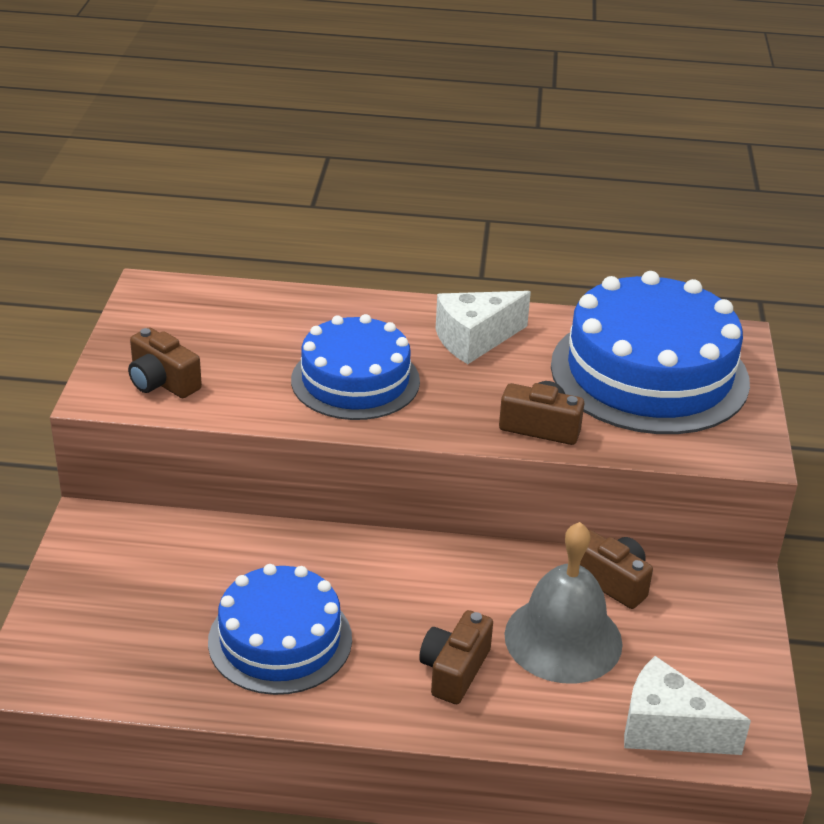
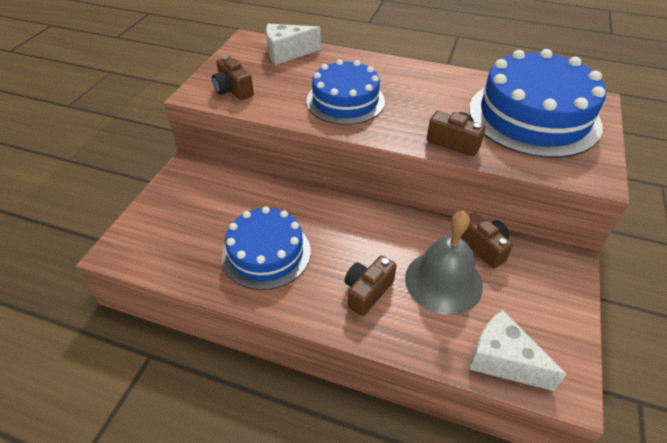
camera: 15 degrees right, 10 degrees up
white cheese [436,291,531,364] -> white cheese moved to [266,24,321,65]

